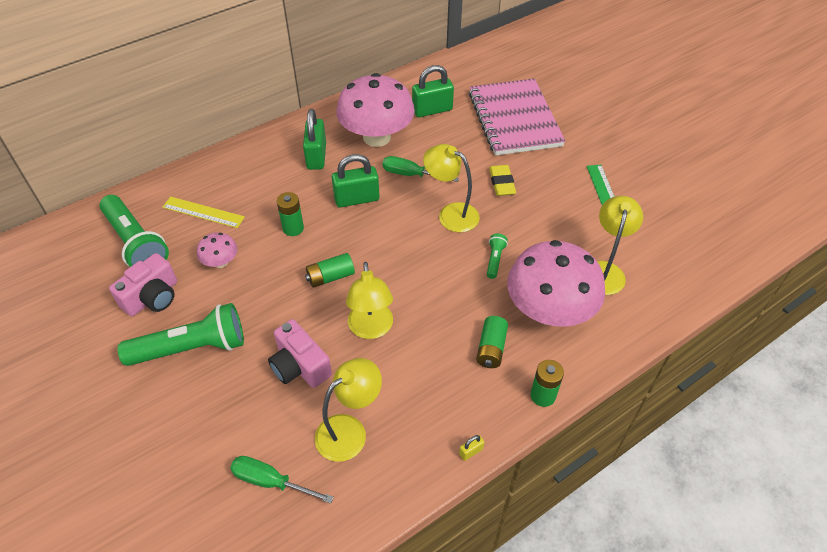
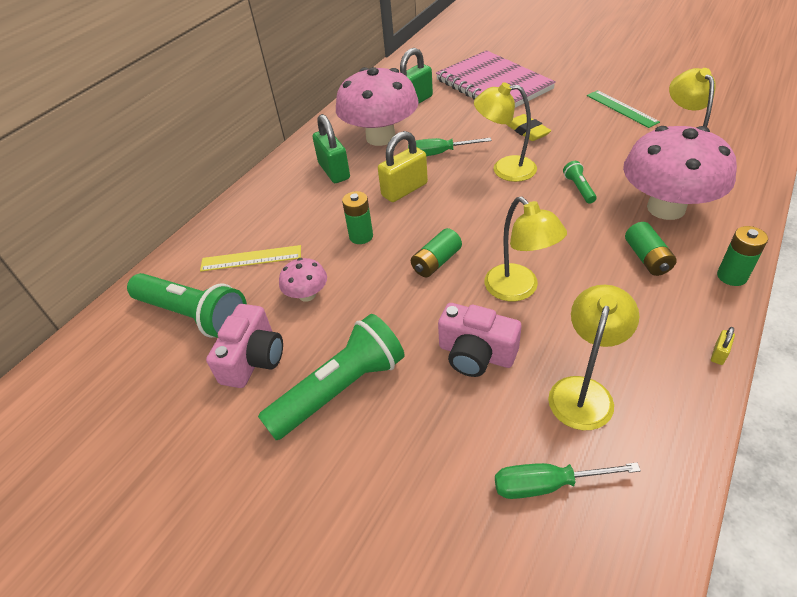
camera: 20 degrees left, 5 degrees down
green padlock [332,154,379,208] -> yellow padlock [378,131,428,202]

